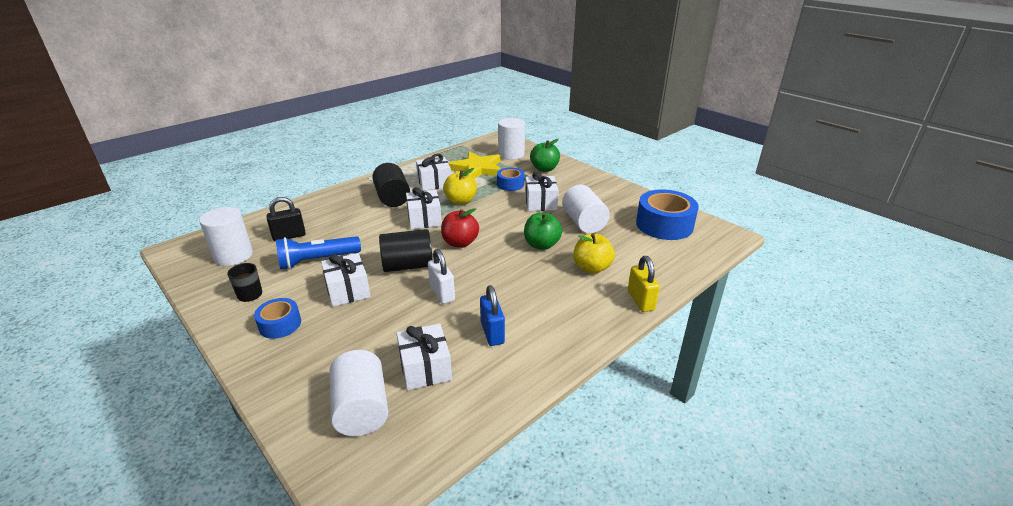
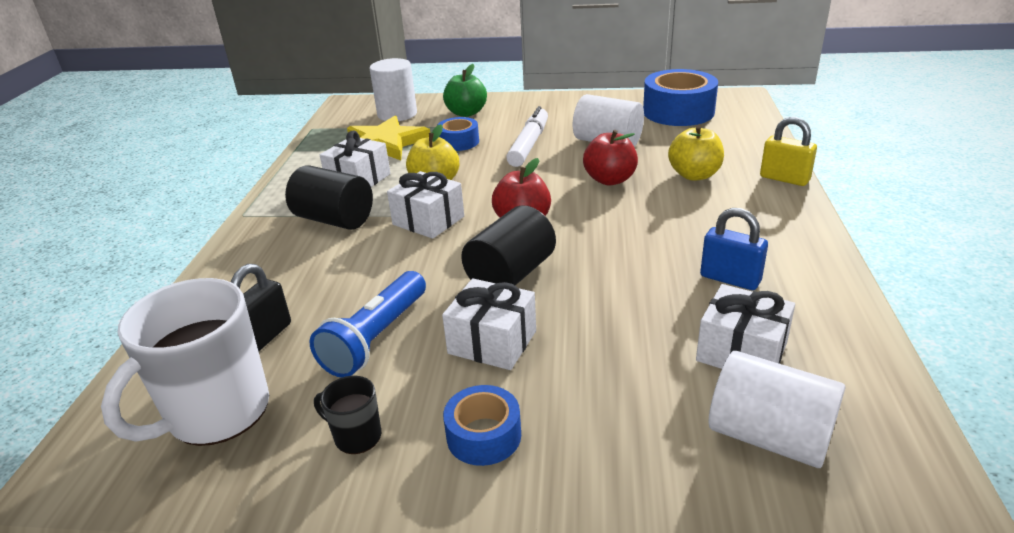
camera: 40 degrees left, 0 degrees up
white cylinder [199,207,253,266] -> white mug [101,278,269,446]
white padlock [428,249,455,304] -> none
green apple [524,212,562,250] -> red apple [583,130,638,186]
white gift [525,172,559,211] -> white marker [506,106,548,167]

